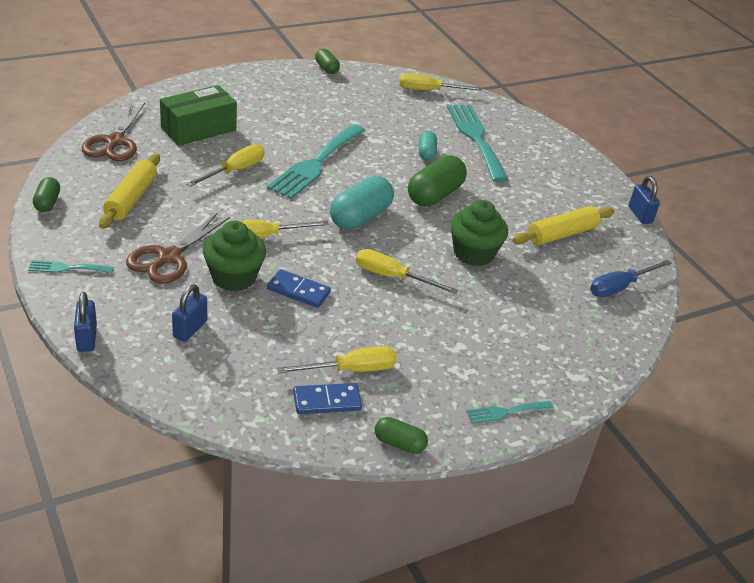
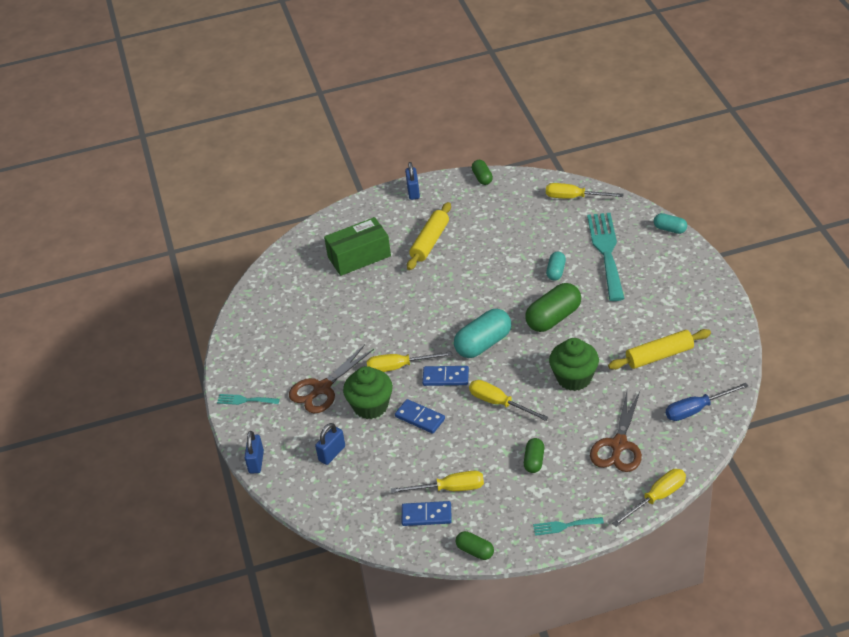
camera: 20 degrees right, 5 degrees up
green capsule [33,177,60,212] -> green capsule moved to [524,438,544,473]
brown scissors [82,102,145,161] -> brown scissors moved to [590,391,642,472]
yellow rolling pin [99,154,160,229] -> yellow rolling pin moved to [407,202,451,270]
yellow screwdriver [186,144,265,187] -> yellow screwdriver moved to [612,469,686,527]
turquoise fork [267,124,365,199] -> none
blue padlock [629,176,660,224] -> blue padlock moved to [405,162,420,200]
none -> blue domino [422,366,469,386]
none -> turquoise capsule [654,213,687,234]

